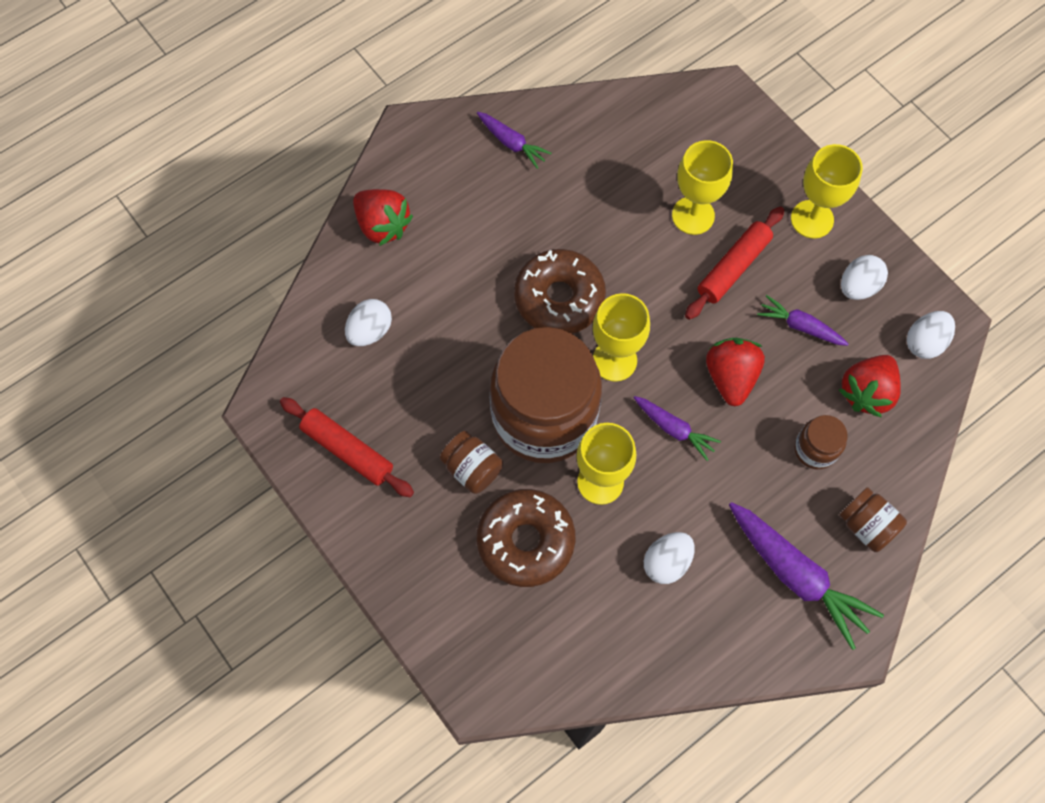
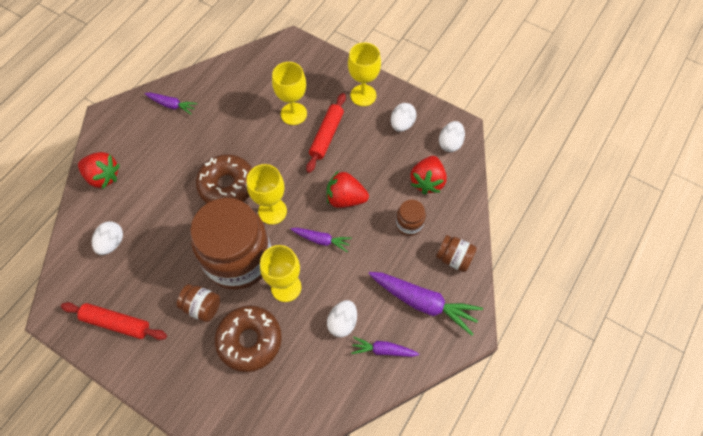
camera: 20 degrees left, 5 degrees down
red strawberry [706,338,765,406] -> red strawberry turned 60 degrees counterclockwise [327,170,369,208]
purple carrot [757,295,848,346] -> purple carrot moved to [351,337,419,357]

